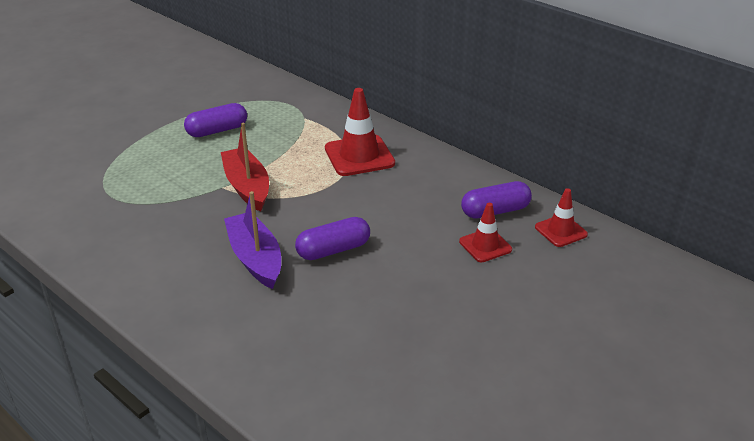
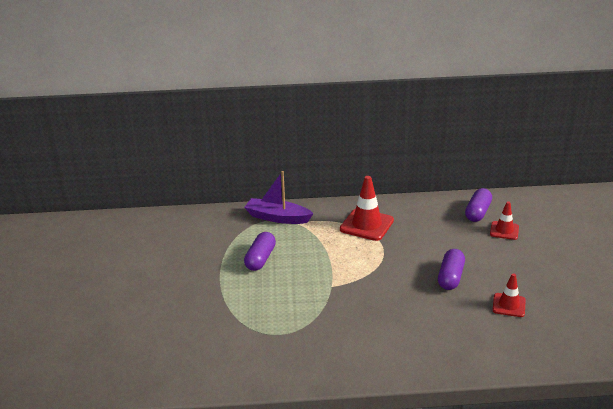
camera: 45 degrees left, 5 degrees down
red boat [221,123,269,212] -> none
purple boat [224,191,281,289] -> purple boat moved to [244,171,314,224]
red traffic cone [535,188,588,247] -> red traffic cone moved to [493,273,526,317]

